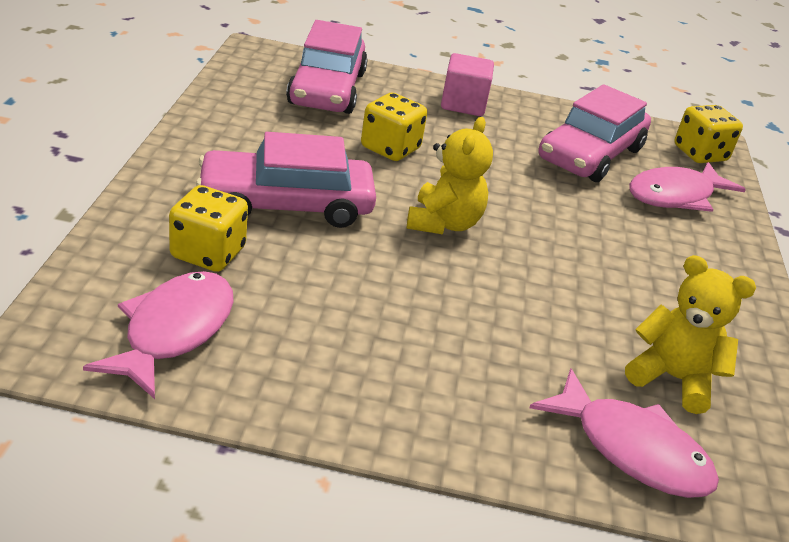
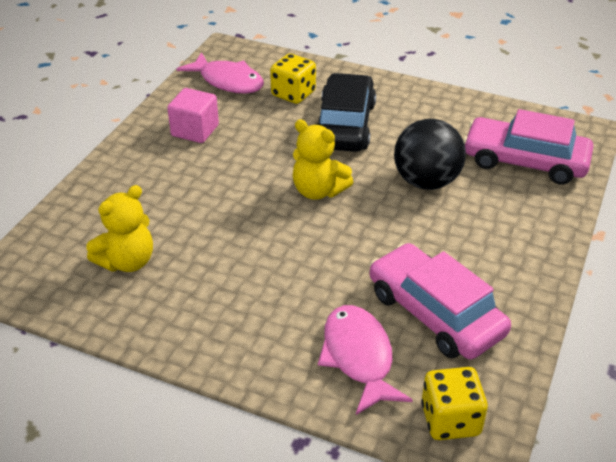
camera: 110 degrees right, 5 degrees up
pink car [196,132,376,228] -> black car [315,73,376,152]
yellow dice [361,93,427,161] -> black ball [394,119,466,190]
pink cube [441,53,494,116] -> pink cube moved to [167,88,219,143]
pink fish [529,368,719,498] -> none

